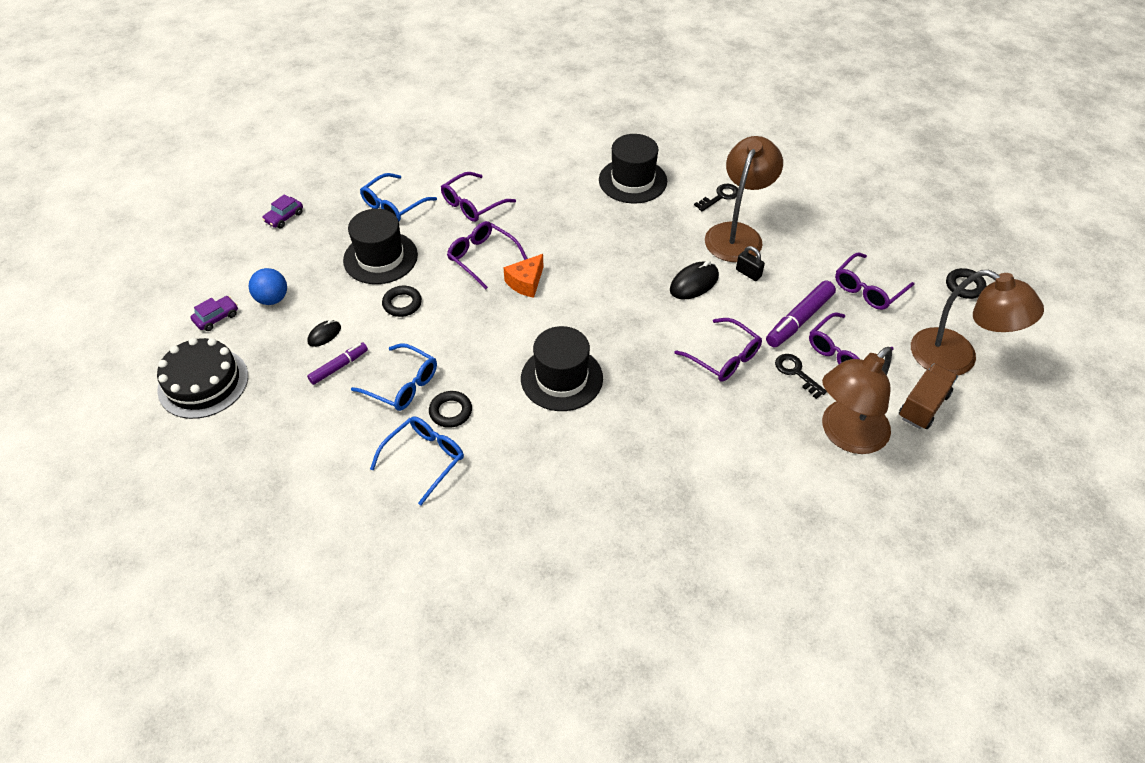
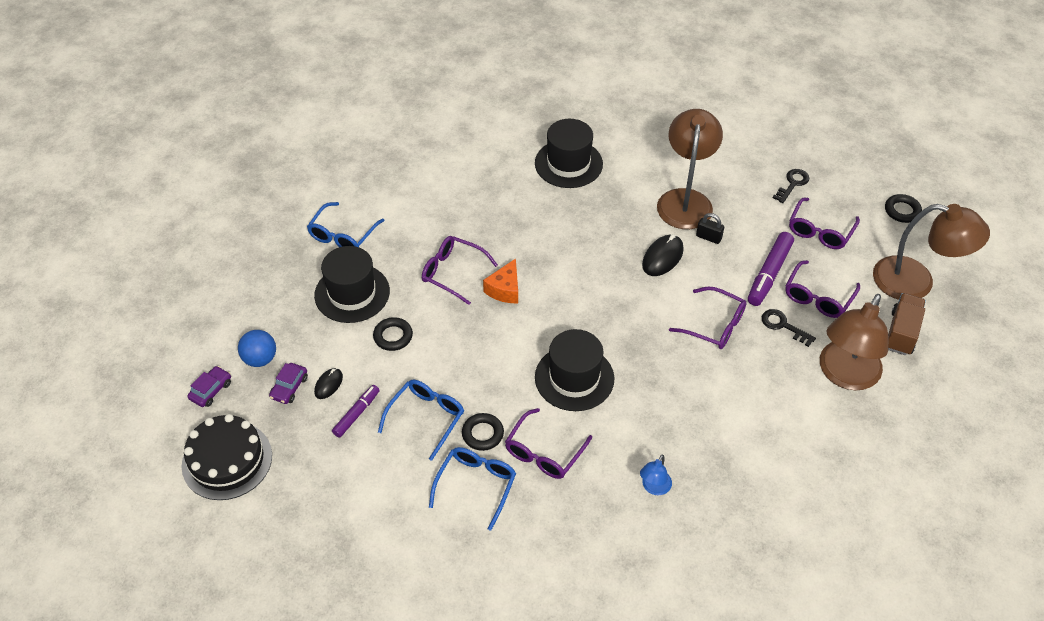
camera: 15 degrees left, 0 degrees up
purple car [262,194,303,228] -> purple car moved to [269,363,308,404]
blue glasses [351,343,437,411] -> blue glasses turned 75 degrees counterclockwise [378,380,464,461]
purple glasses [441,172,516,222] -> purple glasses moved to [505,408,592,479]
black key [694,184,738,211] -> black key moved to [773,169,809,203]
none -> blue lamp [640,455,672,495]

